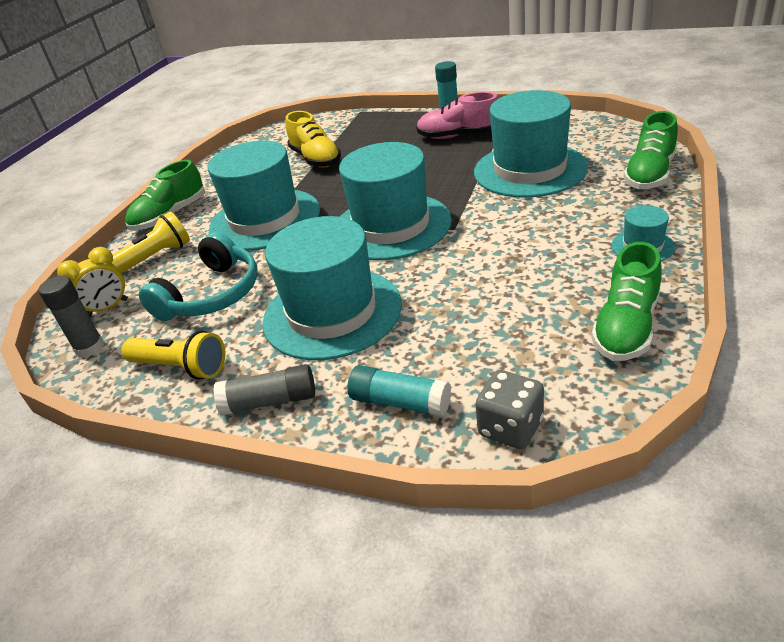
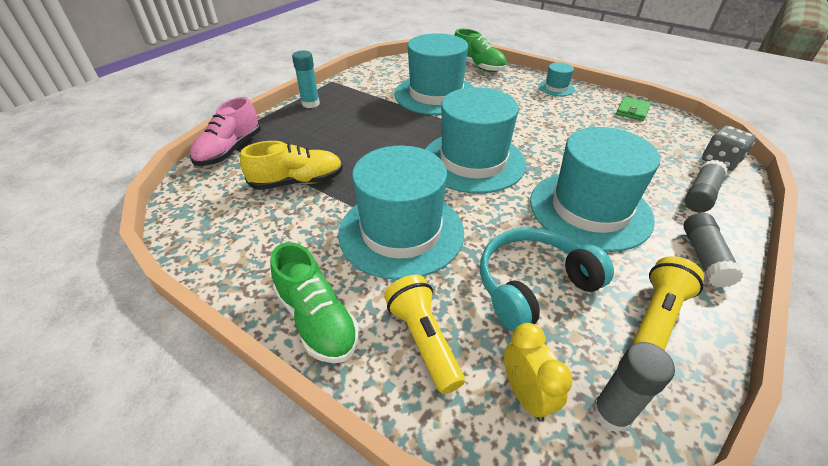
camera: 80 degrees left, 5 degrees up
turquoise headphones [139,232,258,321] -> turquoise headphones turned 75 degrees counterclockwise [480,227,614,332]
turquoise glue stick [347,365,451,417] -> grey glue stick [685,160,728,212]
pink shoe [416,92,499,139] -> pink shoe moved to [190,97,261,166]
green shoe [591,242,662,361] -> green wallet [616,97,651,121]

